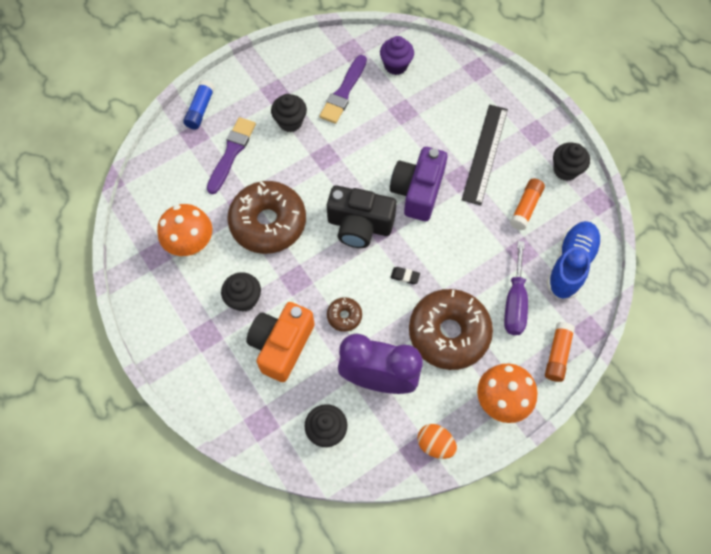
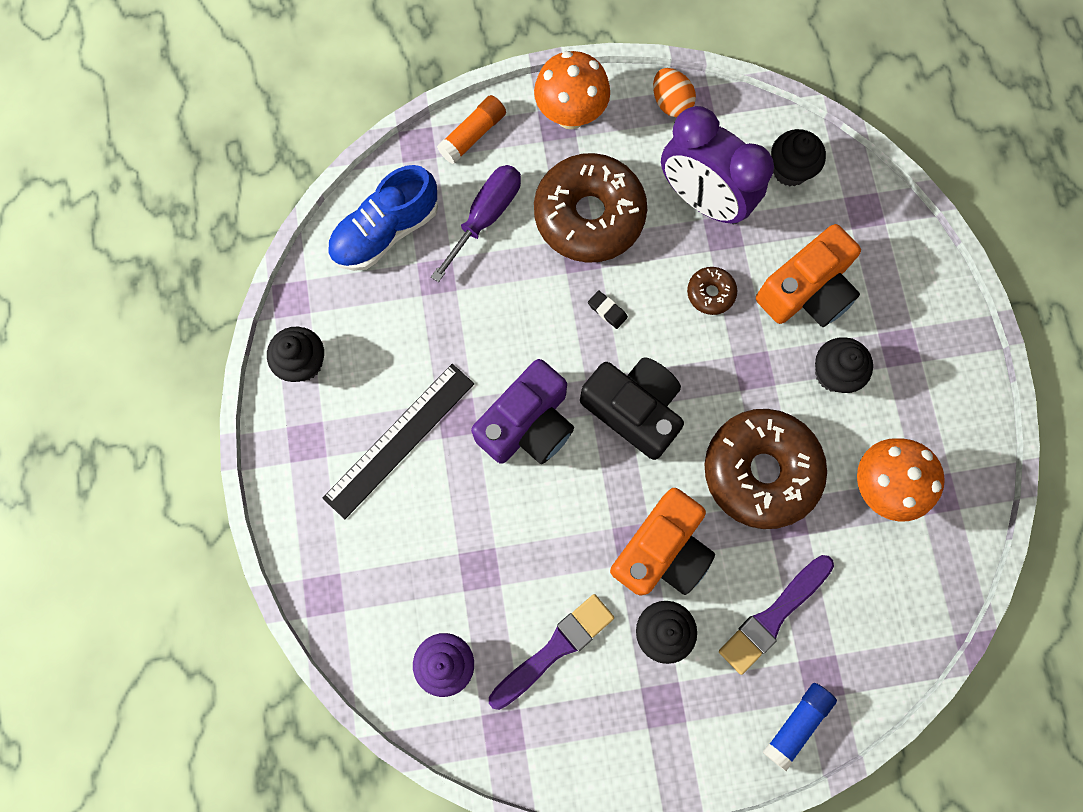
camera: 155 degrees left, 10 degrees up
orange glue stick [510,179,545,230] -> none
none -> orange camera [610,488,715,596]

